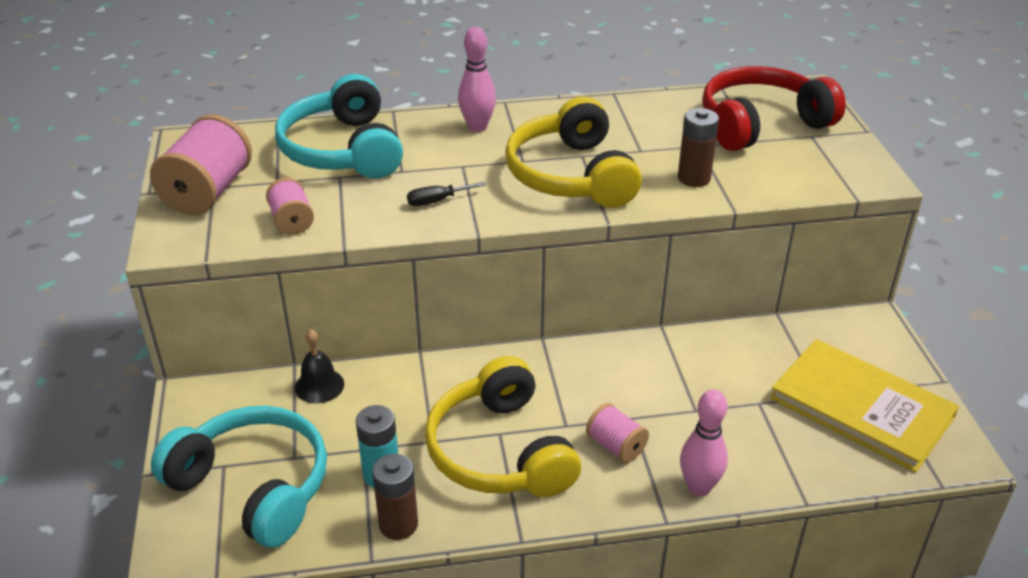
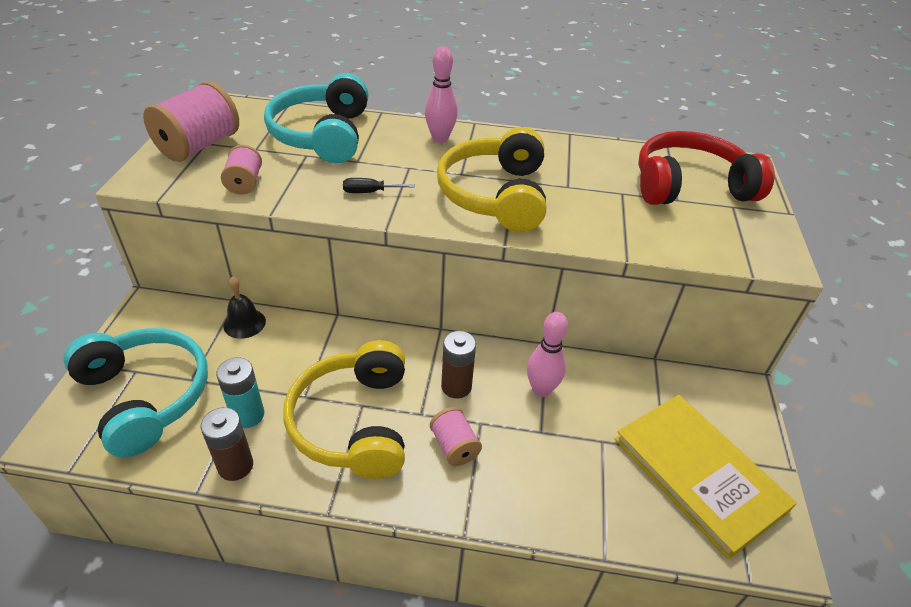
camera: 15 degrees right, 5 degrees up
brown battery [678,108,719,187] -> brown battery moved to [441,331,476,399]
pink bowling pin [680,389,728,496] -> pink bowling pin moved to [527,312,568,397]

